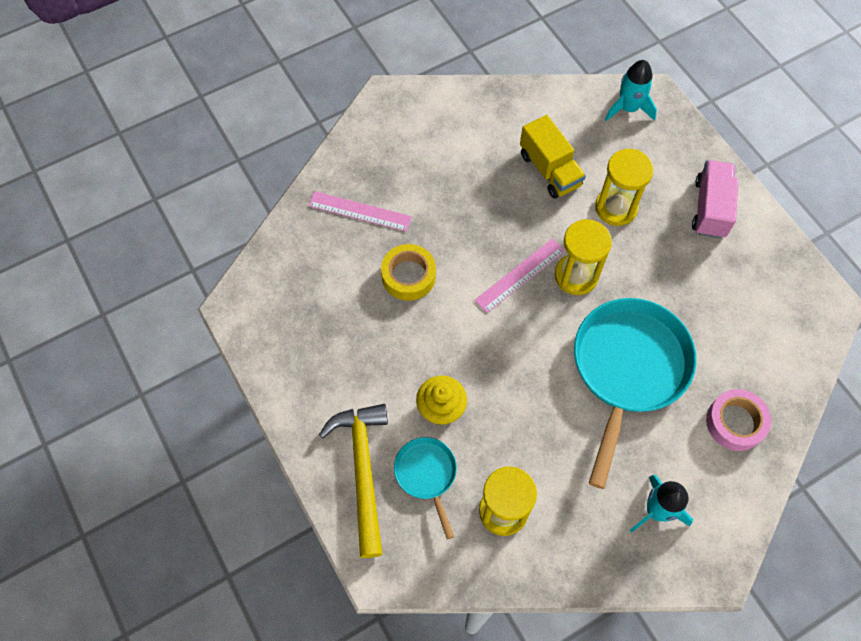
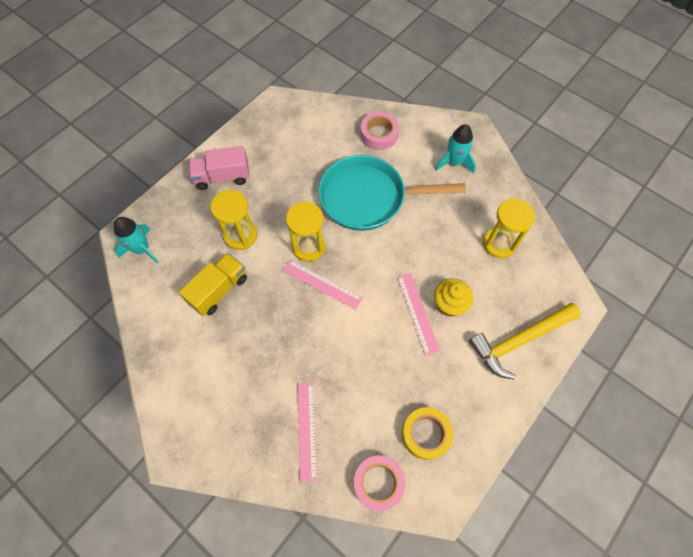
camera: 110 degrees left, 0 degrees up
yellow tape [381,244,436,301] -> yellow tape moved to [402,407,453,460]
turquoise pan [394,437,457,540] -> none
none -> pink tape [354,455,405,511]
none -> pink ruler [397,273,440,356]

